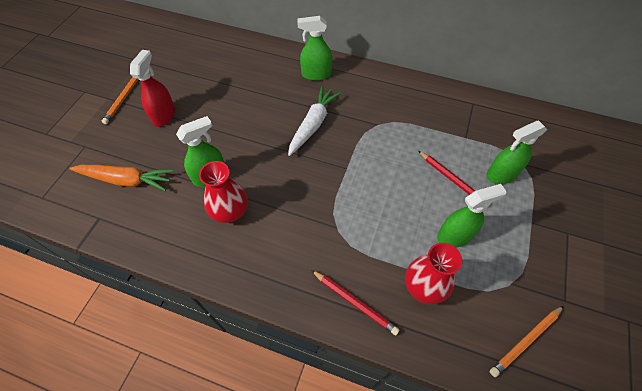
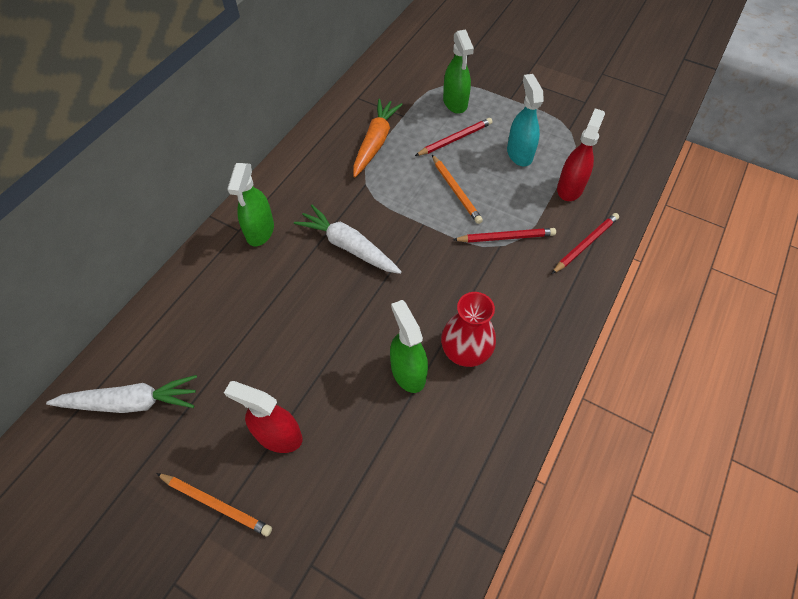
camera: 80 degrees left, 0 degrees up
orange carrot [69,165,173,191] -> orange carrot moved to [353,99,403,178]
red vase [405,243,462,304] -> red spray bottle [557,109,605,201]
green spray bottle [437,184,507,248] -> turquoise spray bottle [507,74,544,166]
orange pencil [489,306,564,377] -> orange pencil moved to [432,155,483,224]
none -> white carrot [46,375,197,413]
none -> red pencil [453,228,556,243]

